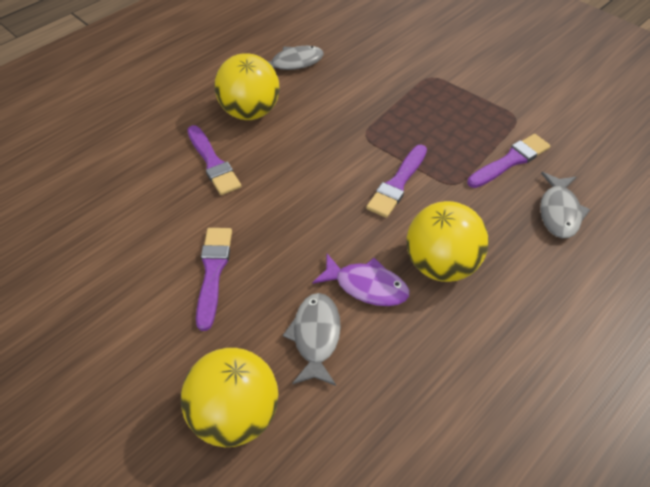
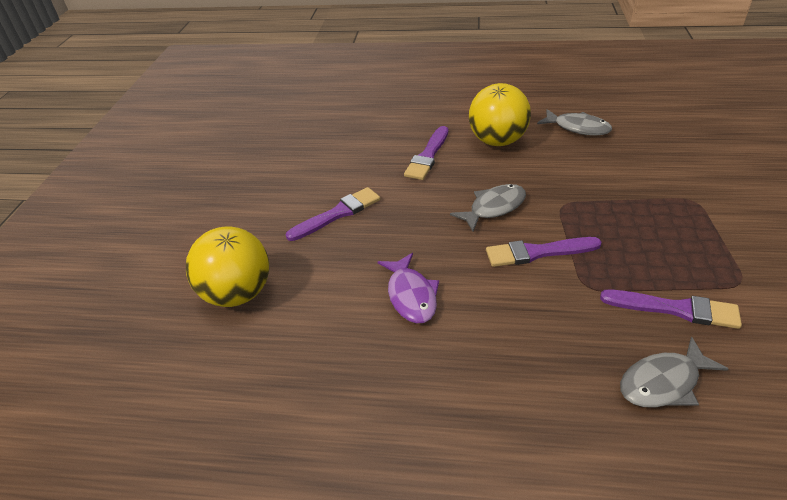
camera: 55 degrees right, 10 degrees down
grey fish [283,293,341,386] -> grey fish moved to [450,184,526,232]
yellow ball [406,201,489,282] -> none

